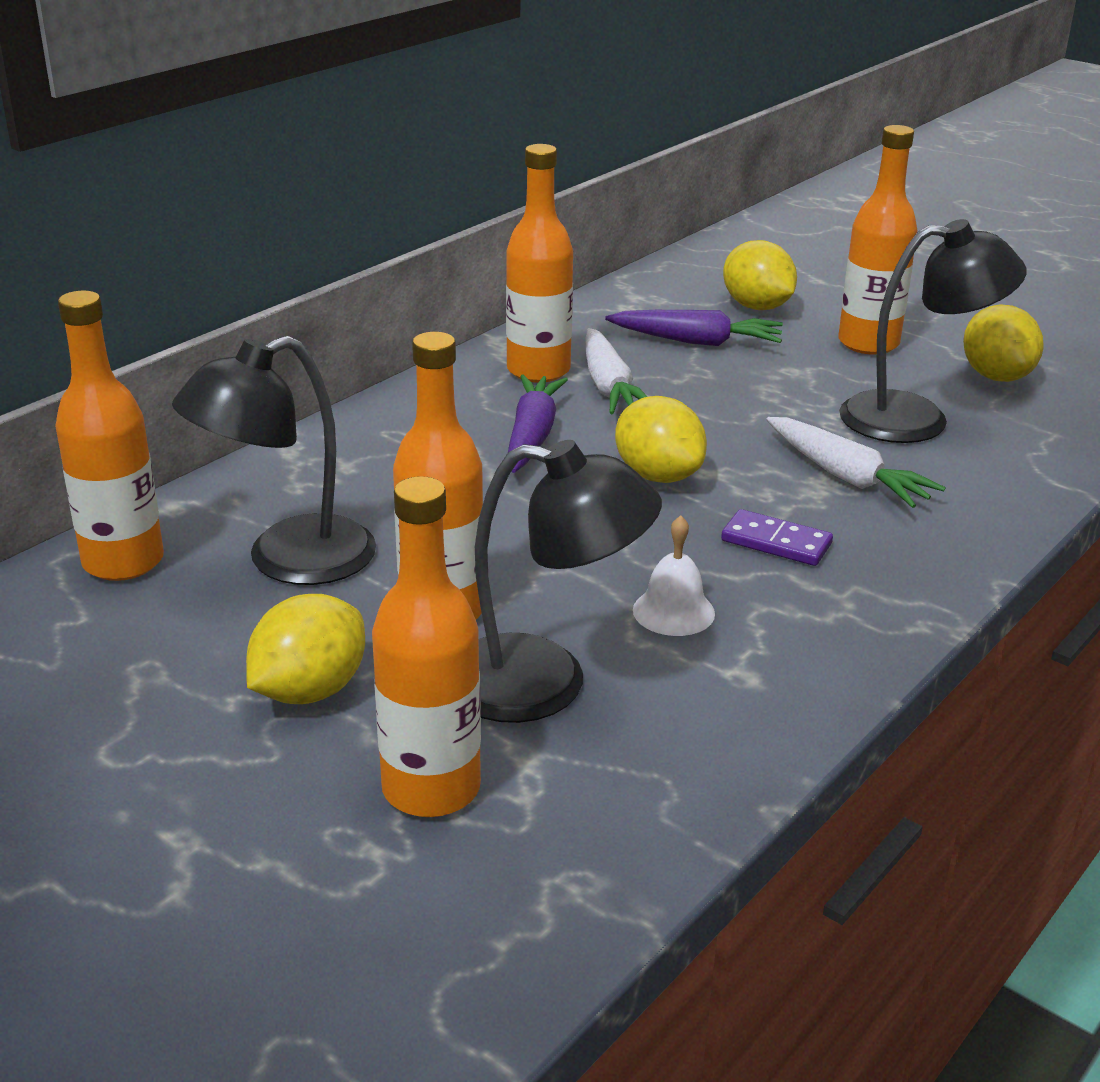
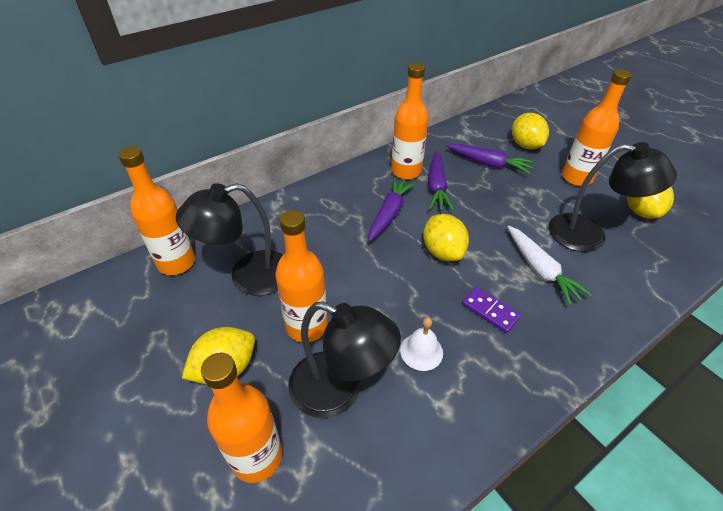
camera: 15 degrees right, 15 degrees up
white carrot [586,328,648,414] -> purple carrot [428,151,454,211]

